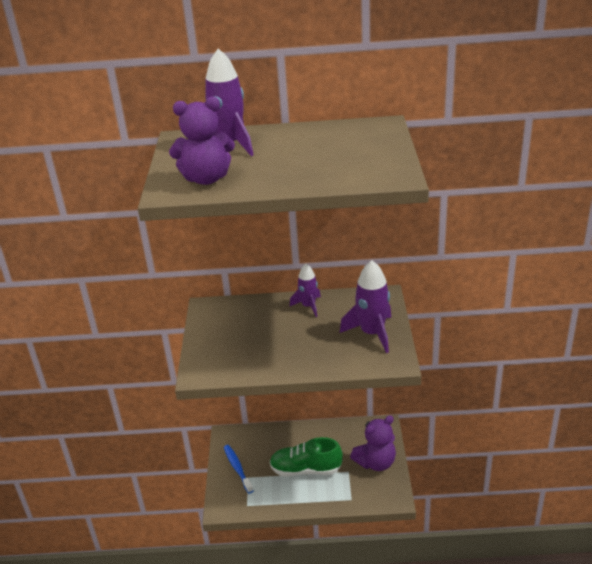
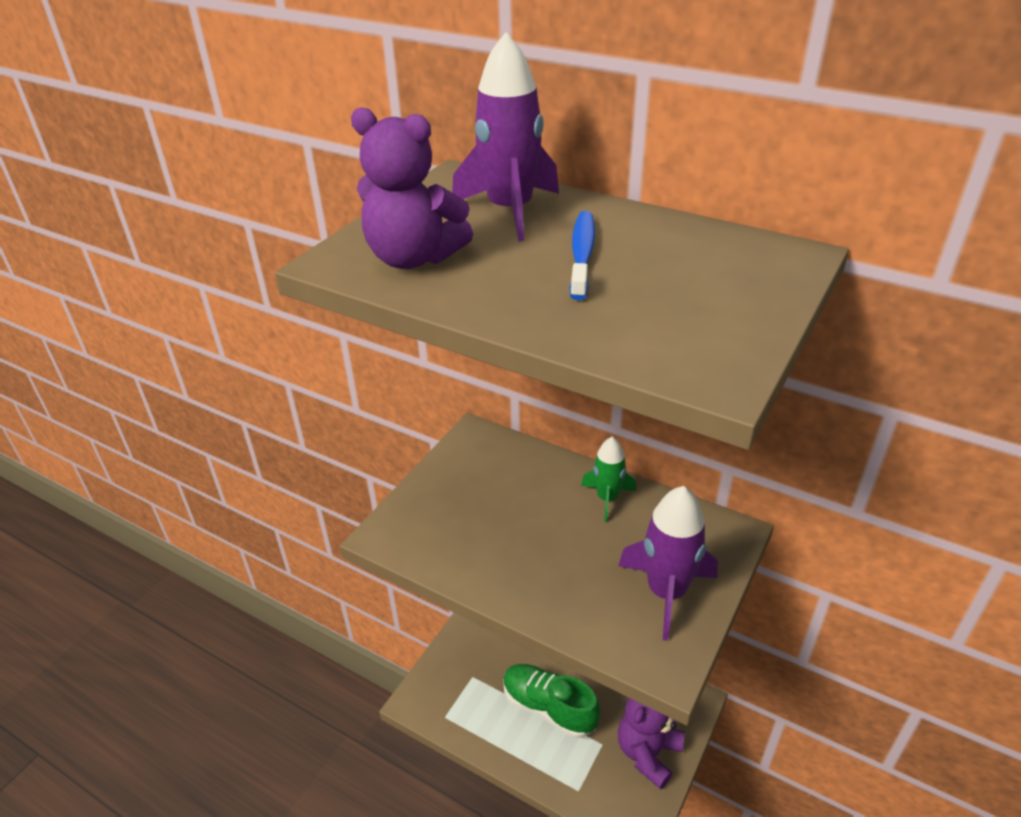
camera: 30 degrees right, 5 degrees up
blue toothbrush [224,445,254,494] -> blue toothbrush moved to [570,211,595,300]
purple rocket [290,264,321,317] -> green rocket [581,437,636,522]
purple teddy bear [350,415,396,471] -> purple teddy bear turned 120 degrees clockwise [618,698,685,789]

